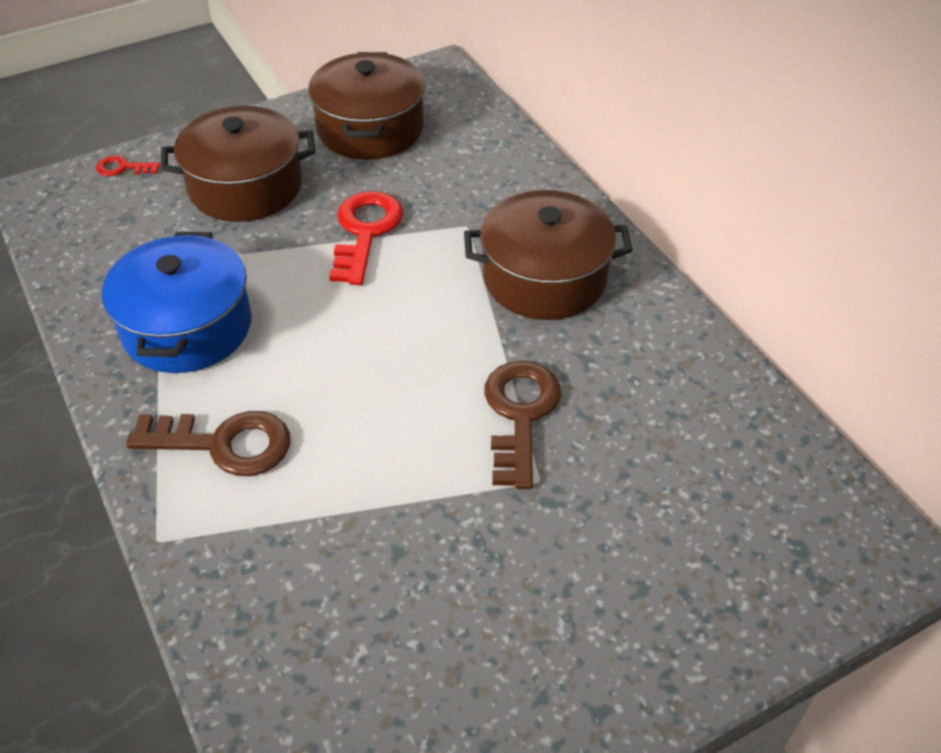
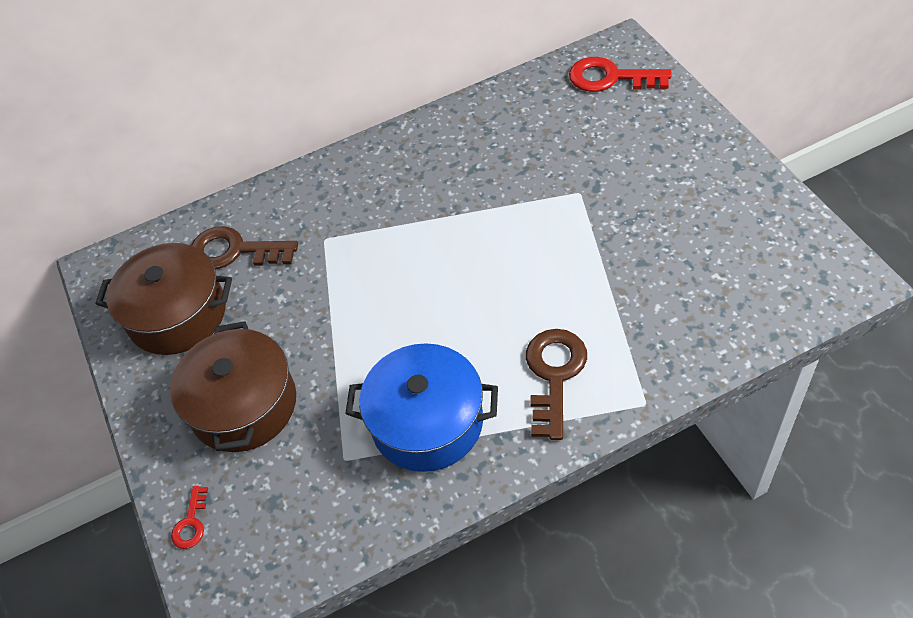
camera: 80 degrees left, 5 degrees up
red key [329,191,403,285] -> red key moved to [569,57,671,92]
brown pot [464,190,633,320] -> none
brown key [484,361,561,489] -> brown key moved to [192,226,298,269]

